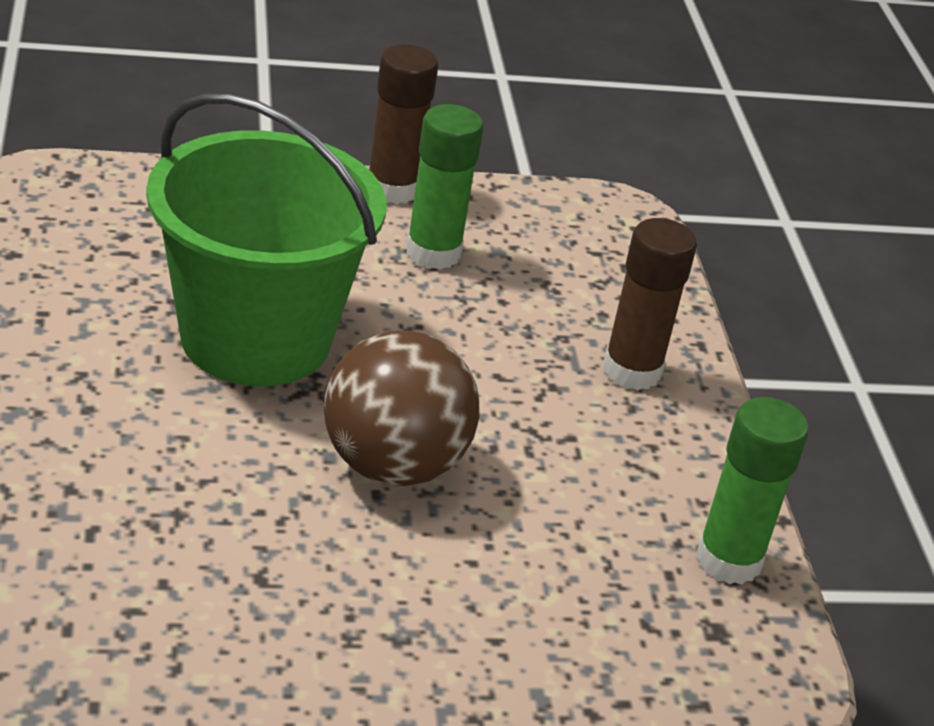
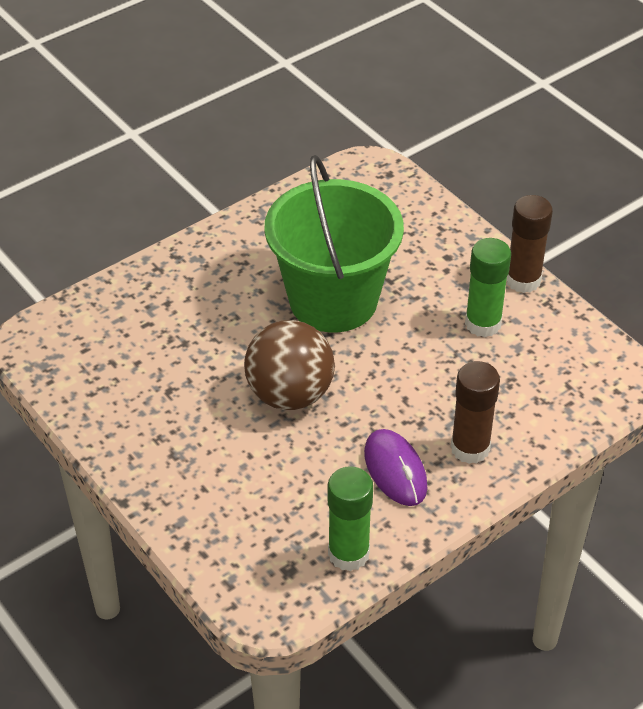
camera: 65 degrees right, 10 degrees up
none -> purple mouse [364,429,428,506]

